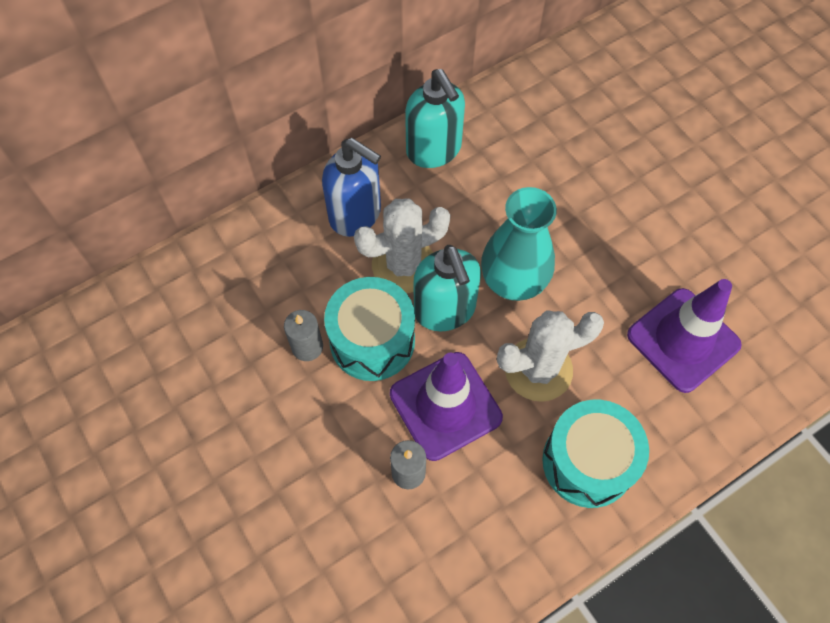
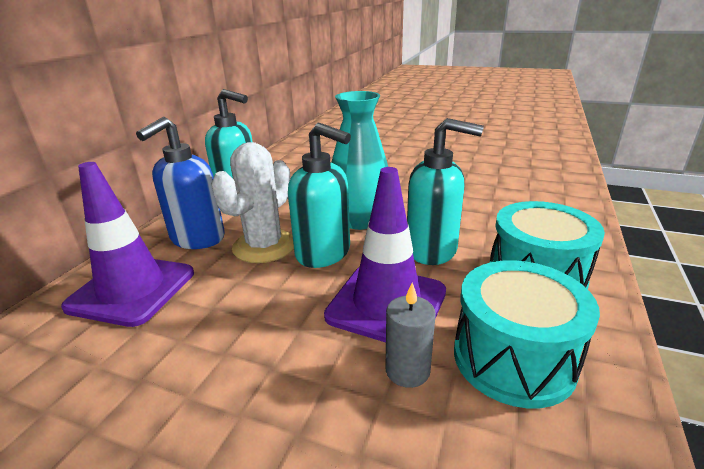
camera: 35 degrees left, 35 degrees down
grey candle [284,310,323,361] -> none
blue soap dispenser [322,138,381,237] -> blue soap dispenser turned 120 degrees clockwise [136,117,225,249]
turquoise drum [324,277,415,381] -> turquoise drum moved to [454,260,600,408]
white cactus [497,310,604,402] -> turquoise soap dispenser [407,118,484,265]
purple traffic cone [627,279,742,393] -> purple traffic cone moved to [61,162,194,327]

